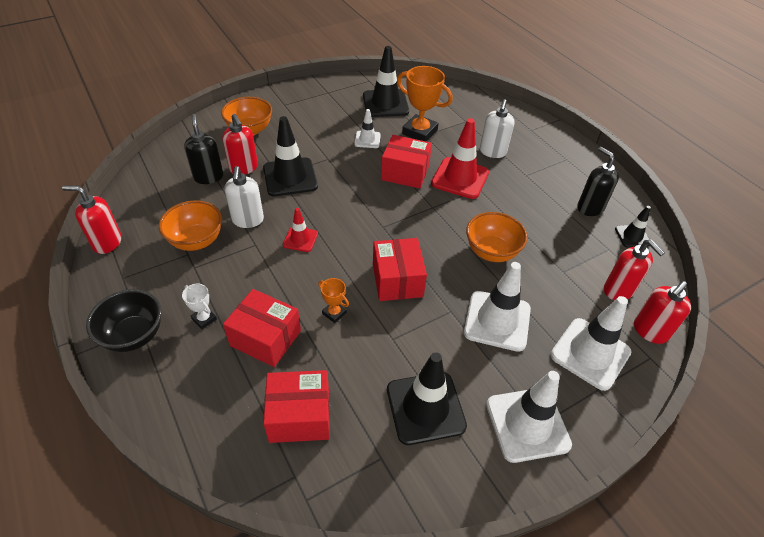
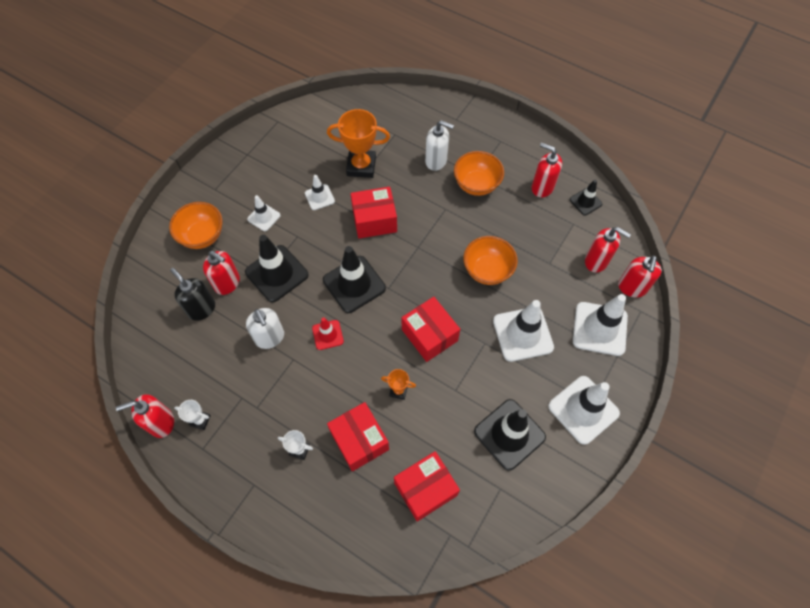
camera: 25 degrees left, 15 degrees up
black bowl [86,289,161,352] -> none
orange bowl [159,201,222,251] -> orange bowl moved to [454,151,504,196]
red box [223,289,301,367] -> red box turned 60 degrees clockwise [327,402,389,471]
black traffic cone [363,46,409,117] -> black traffic cone moved to [323,246,386,313]
red traffic cone [431,118,489,199] -> none
white soap dispenser [480,99,514,158] -> white soap dispenser turned 60 degrees counterclockwise [425,120,454,171]
black soap dispenser [577,147,619,216] -> red soap dispenser [532,143,562,198]
none -> white trophy [174,400,211,430]
none -> white traffic cone [247,195,281,231]

